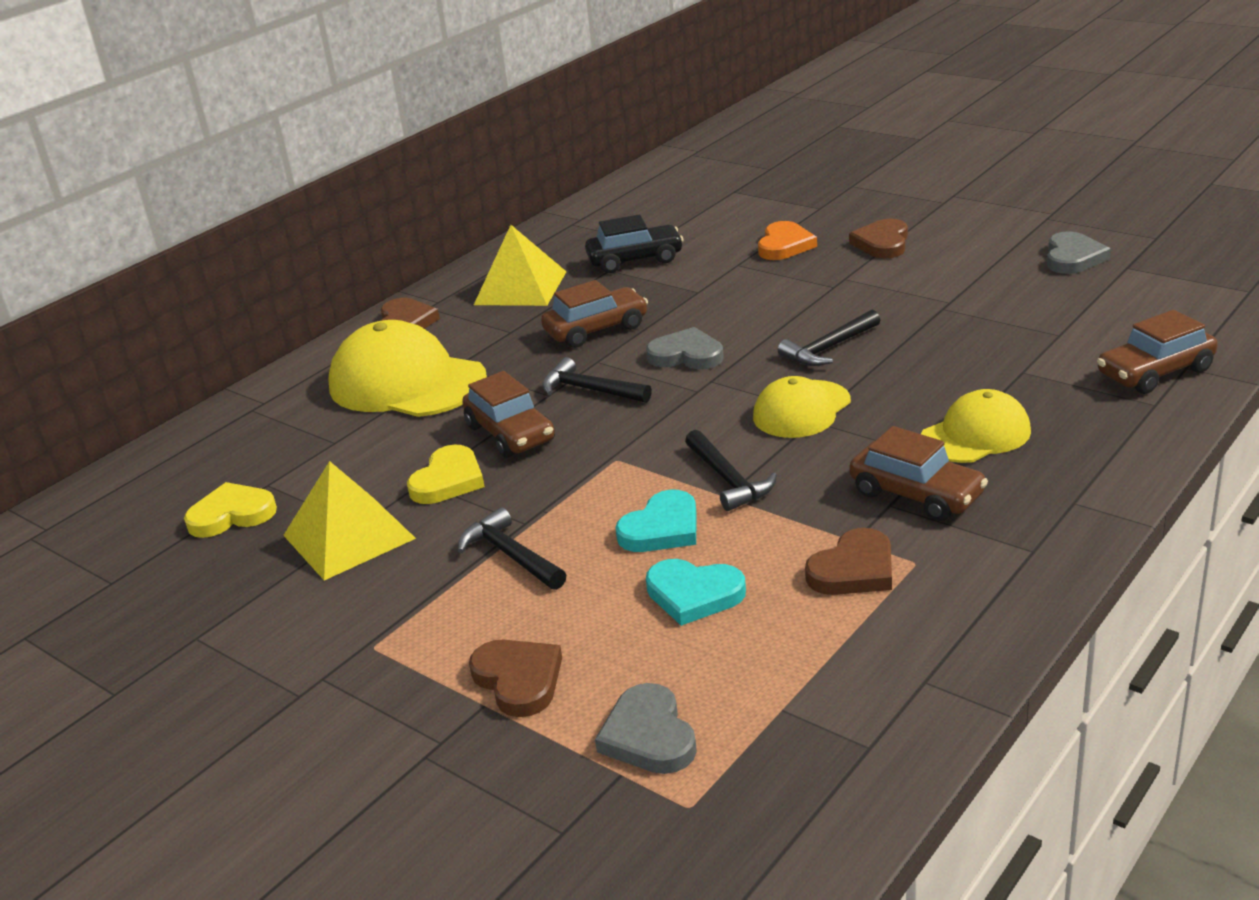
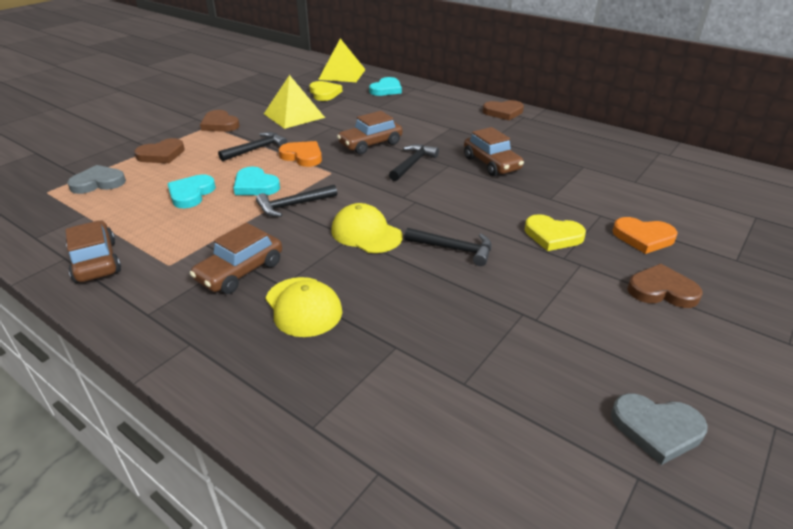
camera: 85 degrees right, 5 degrees up
yellow cap [328,320,487,417] -> none
yellow heart [407,445,485,504] -> yellow heart moved to [525,214,586,251]
yellow pyramid [474,225,567,306] -> yellow pyramid moved to [318,38,366,82]
black car [585,215,684,273] -> none
grey heart [646,327,724,370] -> none
black hammer [778,310,880,366] -> black hammer turned 150 degrees clockwise [404,228,491,266]
brown heart [805,528,892,595] -> brown heart moved to [200,110,240,132]
brown car [1097,310,1218,394] -> brown car moved to [65,220,121,283]
none -> orange heart [279,141,322,167]
none -> turquoise heart [369,77,402,96]

